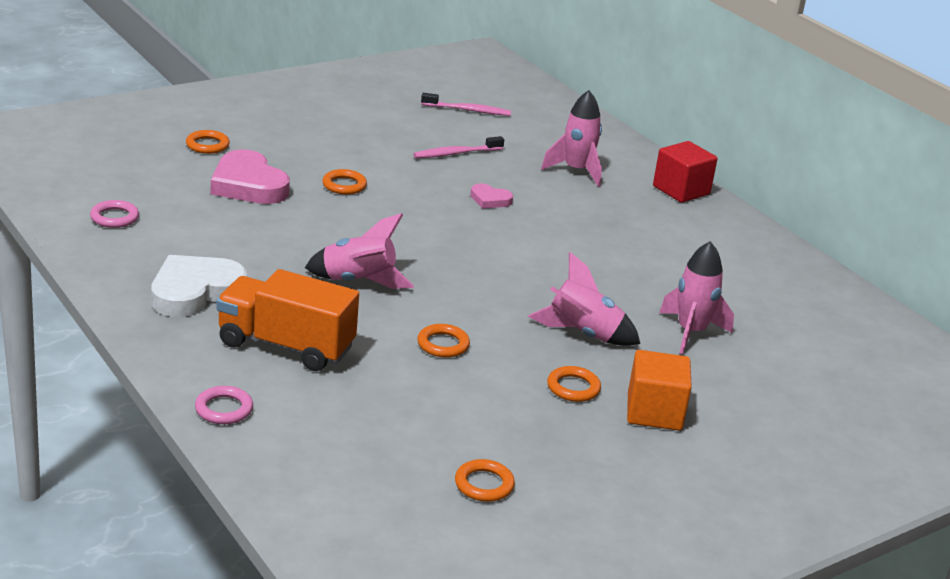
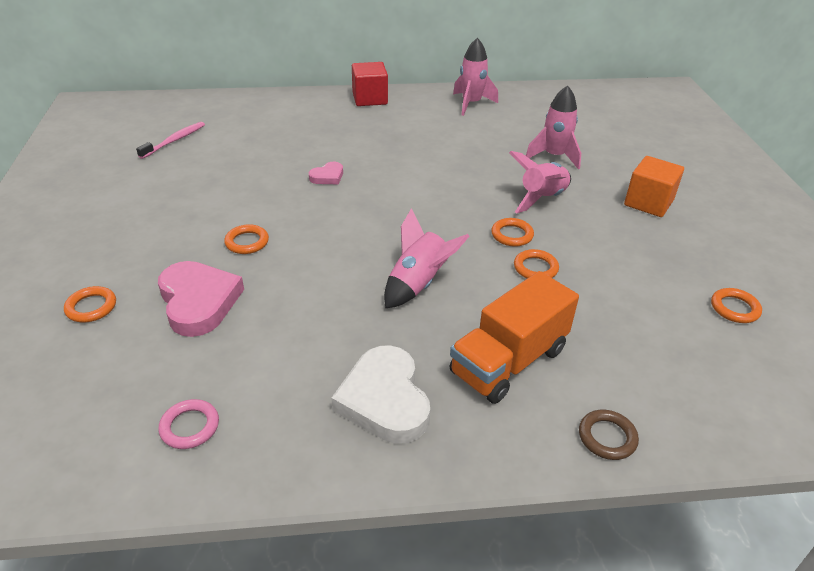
camera: 60 degrees left, 10 degrees up
pink ring [195,386,253,424] -> brown ring [579,410,639,460]
pink heart [211,149,290,204] -> pink heart turned 105 degrees counterclockwise [158,261,244,337]
pink toothbrush [413,136,504,158] -> none
pink rocket [541,90,602,187] -> pink rocket moved to [453,38,498,116]
orange ring [547,366,601,402] -> orange ring moved to [491,218,534,247]

